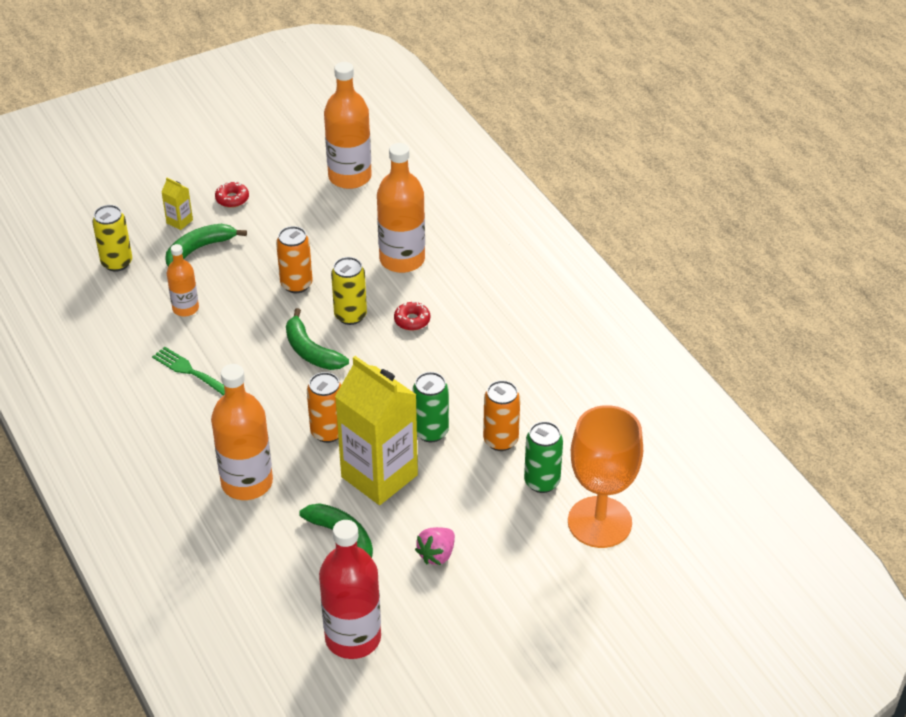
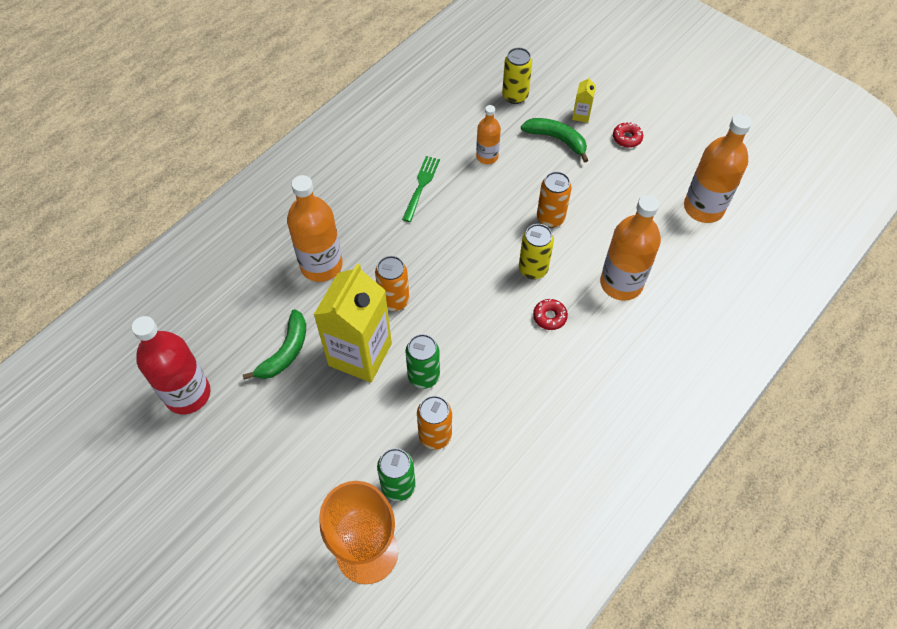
camera: 70 degrees right, 15 degrees up
green banana [286,308,349,370] -> none
pink strawberry [415,527,455,565] -> none

